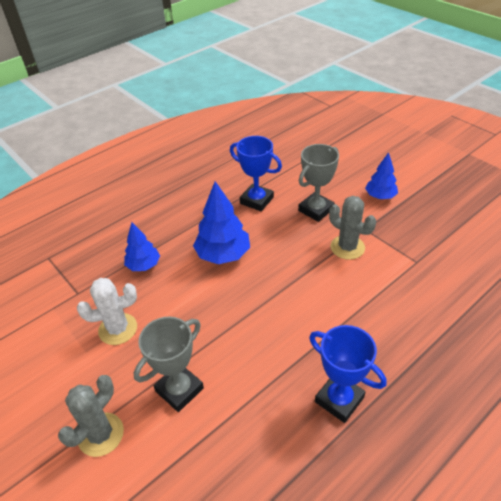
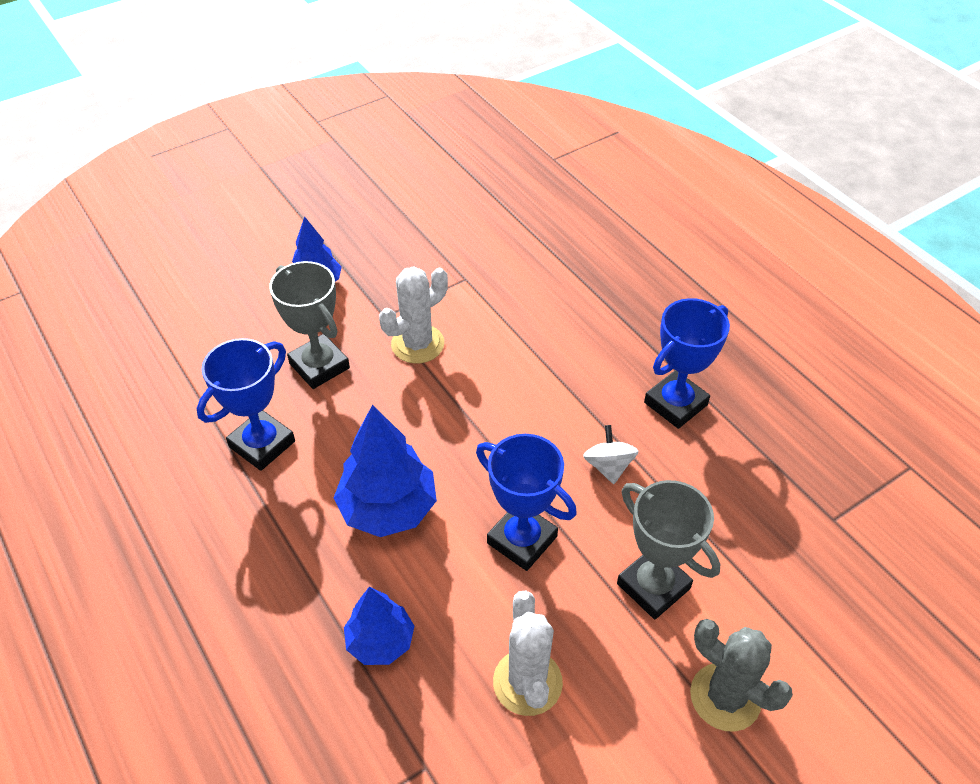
camera: 85 degrees left, 5 degrees up
grey cactus [329,196,376,260] -> white cactus [379,266,448,364]
none -> blue trophy [476,434,577,571]
none -> white spinning top [583,425,639,484]

